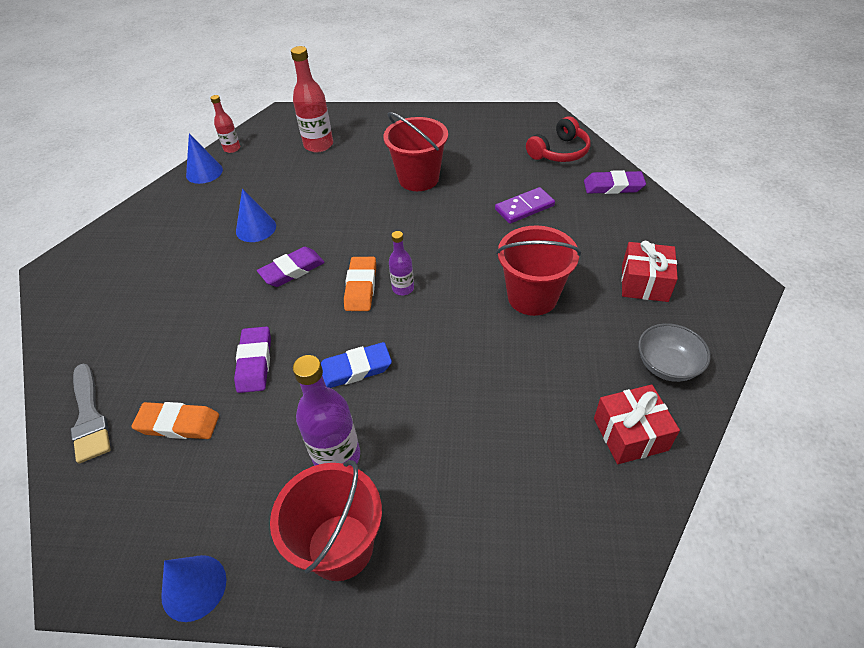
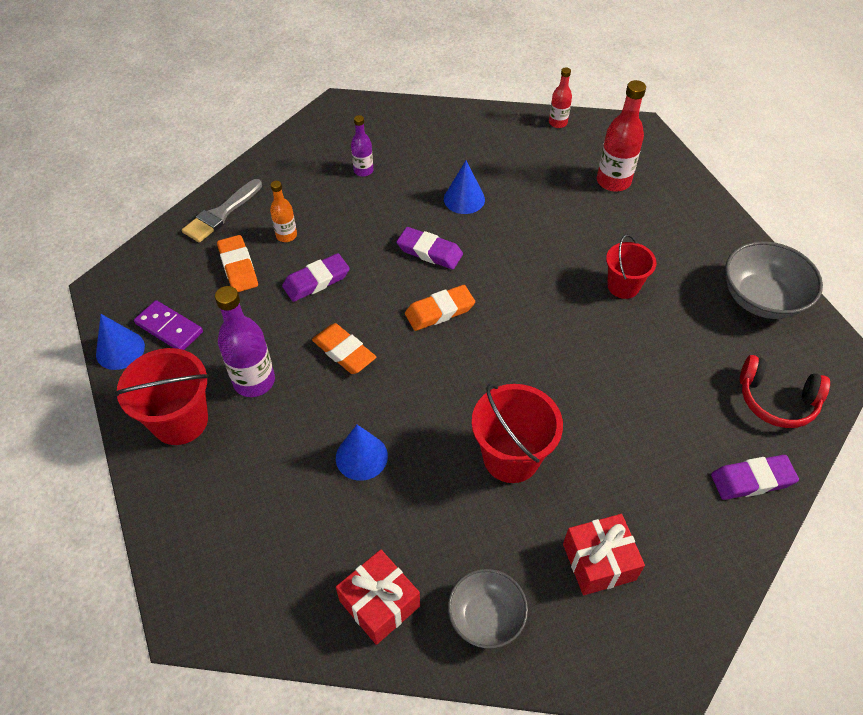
camera: 60 degrees right, 5 degrees up
blue cone [186,134,223,184] -> blue cone moved to [336,425,388,481]
blue eraser [321,342,392,388] -> orange eraser [312,323,376,374]
red bucket [383,112,448,191] -> red bucket [606,234,656,299], size x0.65
purple bottle [389,231,414,295] -> purple bottle moved to [351,115,373,177]
purple domino [495,187,555,224] -> purple domino moved to [134,300,203,350]
purple eraser [584,170,646,194] -> purple eraser turned 75 degrees counterclockwise [711,455,799,500]
none -> orange bottle [270,181,297,242]
none -> grey bowl [725,241,823,319]

